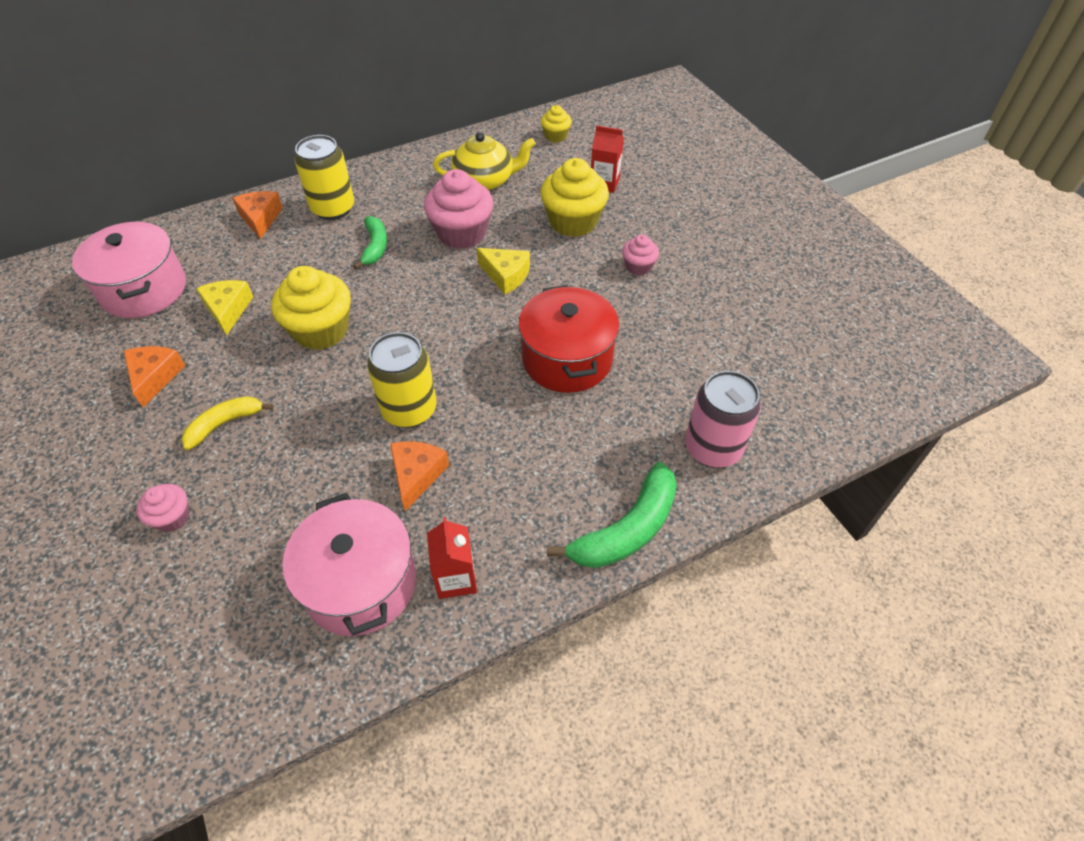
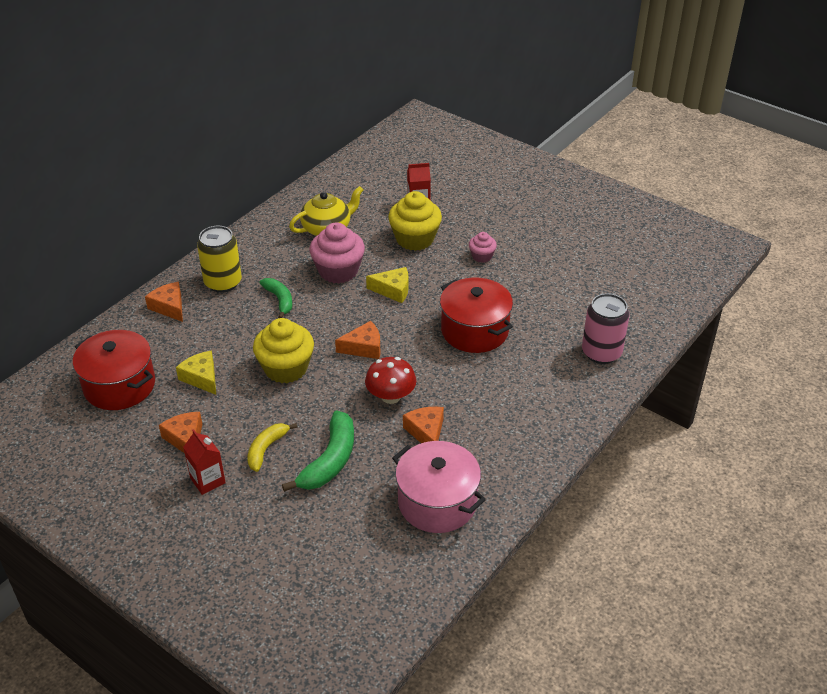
camera: 25 degrees left, 10 degrees down
pink pot [72,222,186,318] -> red pot [73,330,155,410]
pink cupcake [137,484,190,532] -> none
yellow can [367,332,437,428] -> red mushroom [365,357,416,404]
red carton [427,517,477,599] -> red carton moved to [183,429,226,495]
yellow cupcake [541,105,572,142] -> none
green banana [547,462,677,568] -> green banana moved to [282,410,354,492]
none -> orange cheese [335,321,381,359]

